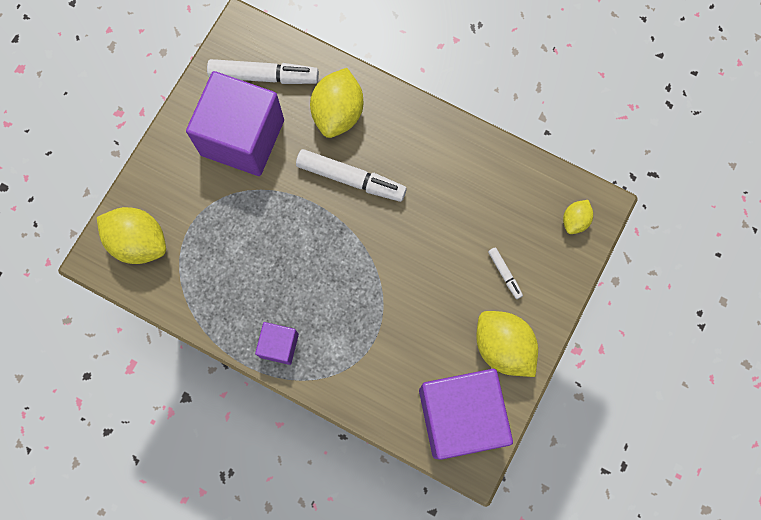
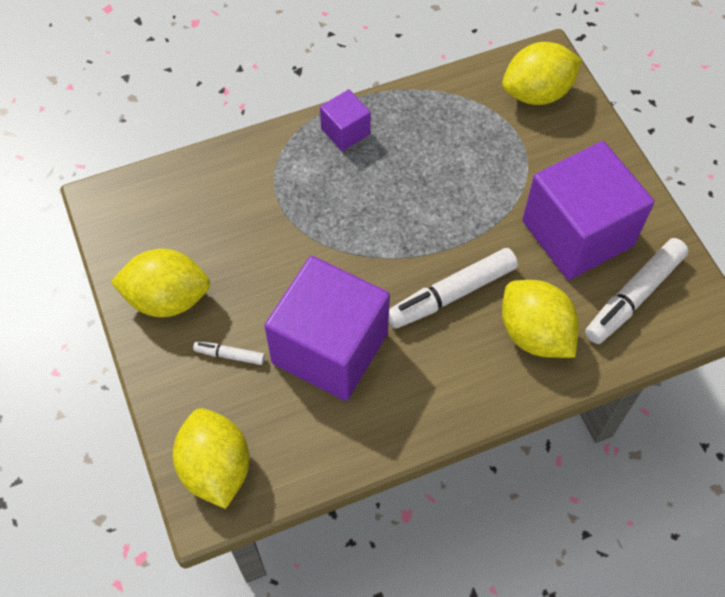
camera: 130 degrees right, 15 degrees down
purple cube [419,369,513,460] -> purple cube moved to [264,256,390,401]
yellow lemon [563,200,593,234] -> yellow lemon [173,408,249,509], size x1.90

